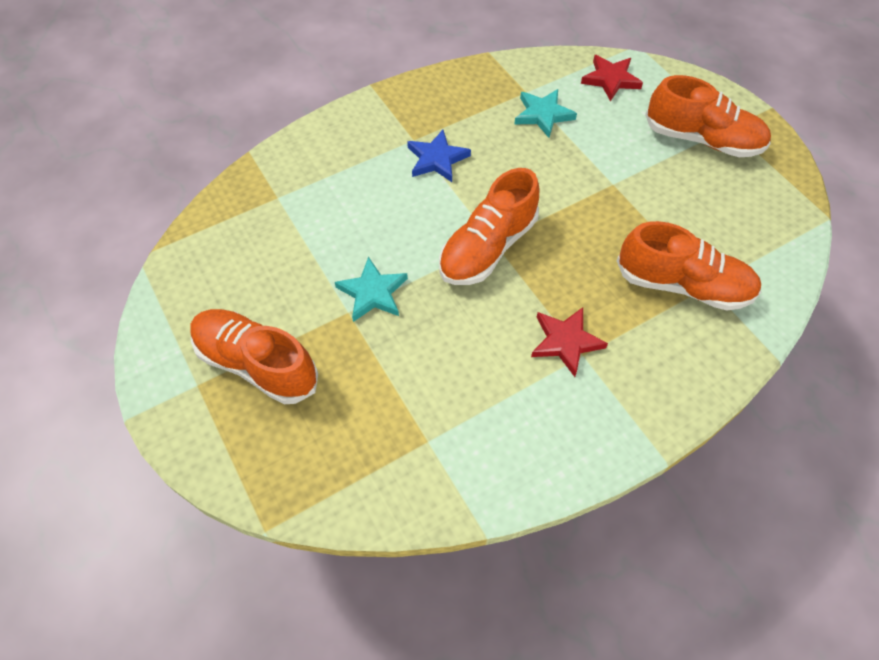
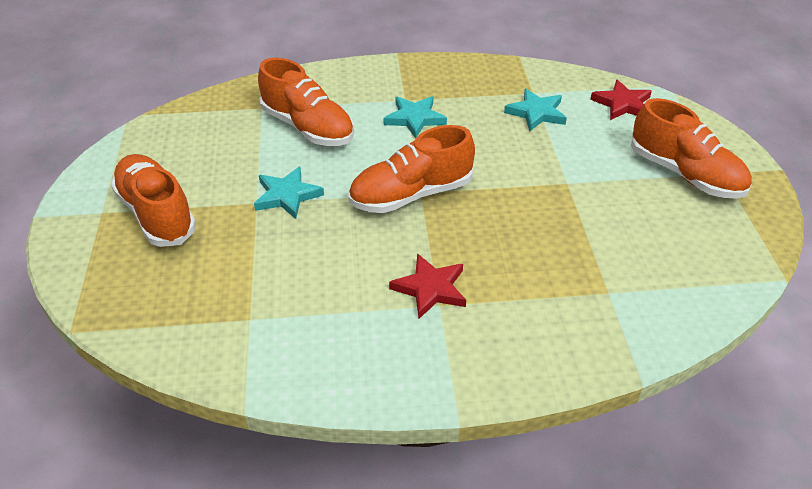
camera: 25 degrees right, 15 degrees down
blue star [407,130,471,182] -> turquoise star [384,96,447,139]
orange shoe [617,221,761,311] -> orange shoe moved to [258,57,354,146]

